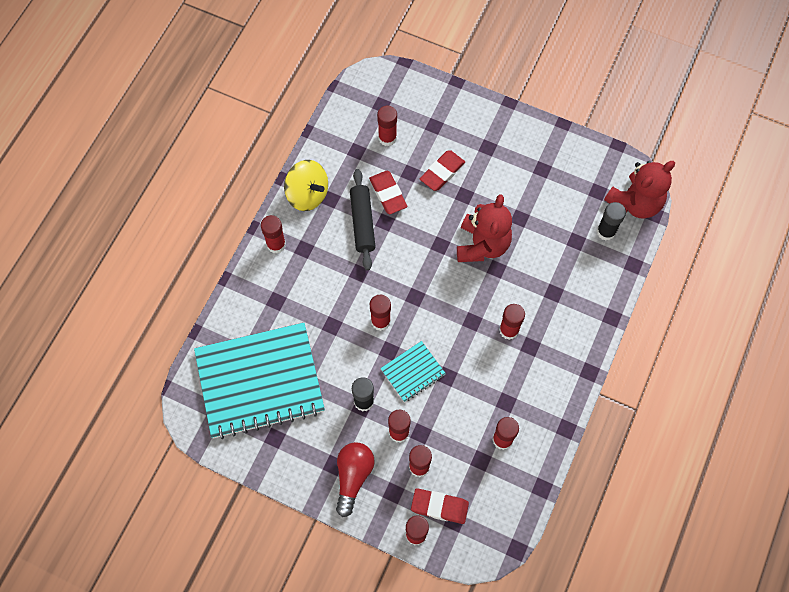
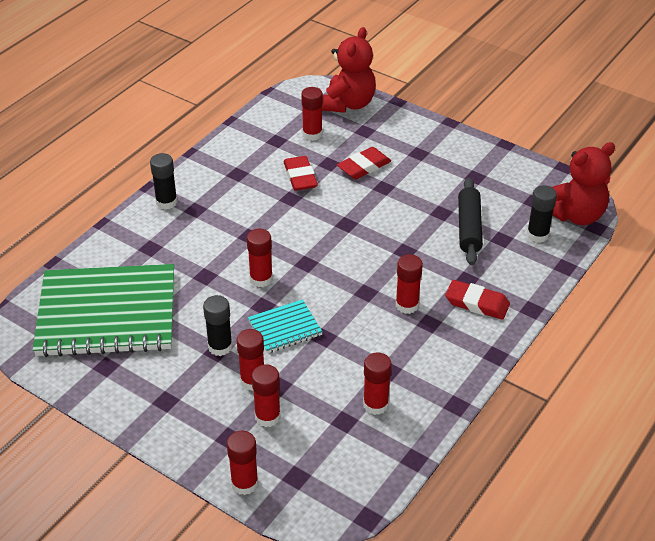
camera: 10 degrees right, 25 degrees down
turquoise notebook [194,323,325,439] -> green notebook [33,264,174,357]
red glue stick [261,215,286,254] -> black glue stick [150,153,177,210]
yellow spinning top [284,160,328,211] -> none
red light bulb [336,442,375,517] -> none
black rolling pin [350,169,376,270] -> black rolling pin moved to [458,178,483,265]
red eraser [411,488,469,524] -> red eraser moved to [445,280,510,320]
red teddy bear [457,194,512,262] -> red teddy bear moved to [322,27,376,113]

